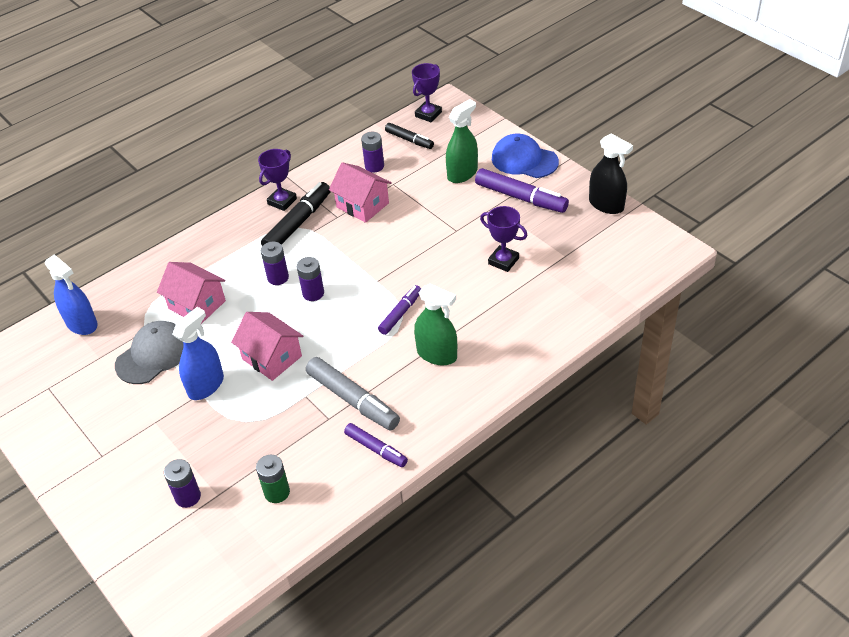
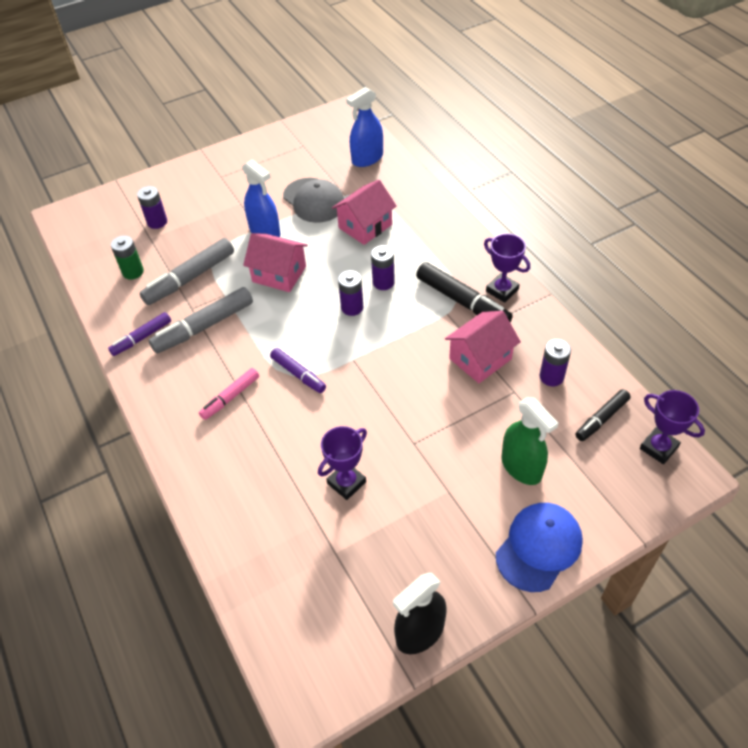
camera: 100 degrees right, 5 degrees up
pink house [231,312,303,381] -> pink house turned 60 degrees clockwise [243,233,308,292]
green spray bottle [414,284,457,365] -> pink marker [199,368,259,420]
purple marker [475,168,569,213] -> none
none -> grey marker [140,238,234,305]

